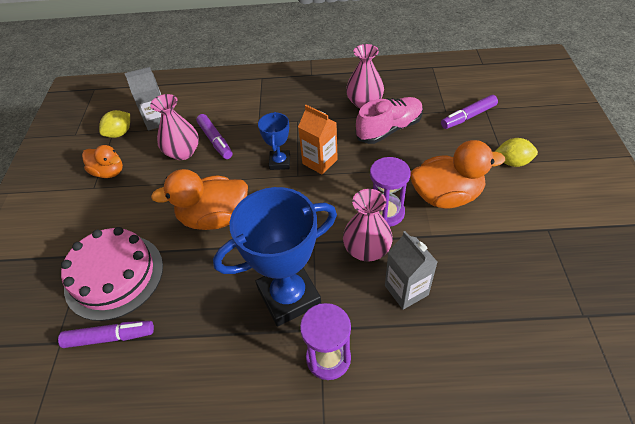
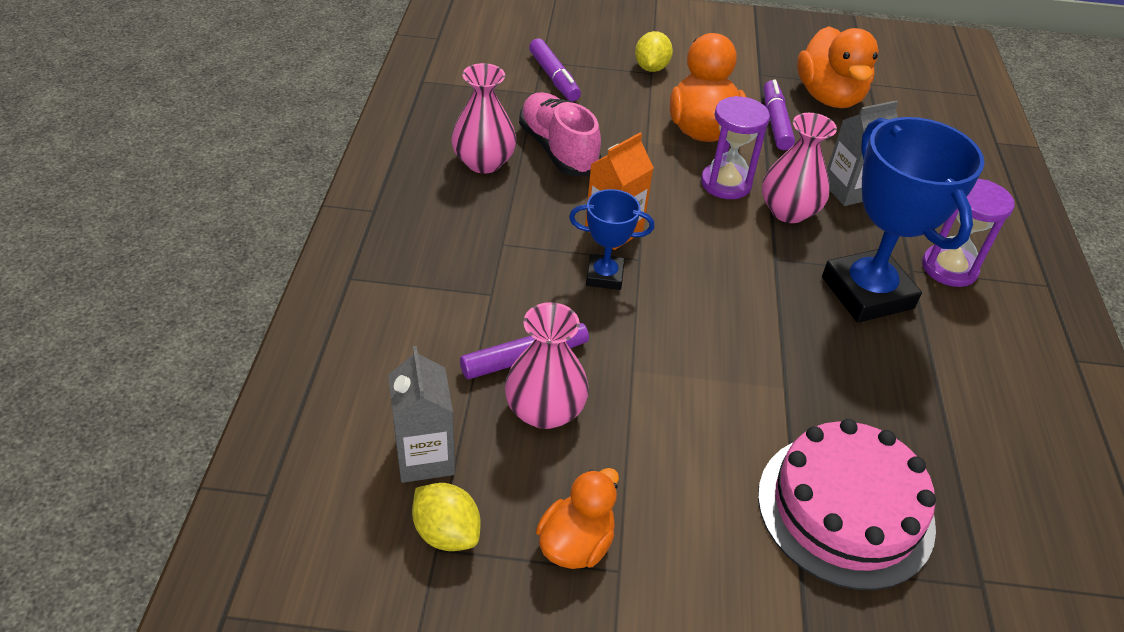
camera: 90 degrees left, 5 degrees down
purple marker [58,321,154,348] -> purple marker moved to [764,80,795,150]
orange duck [151,169,248,230] -> orange duck moved to [797,26,879,108]

